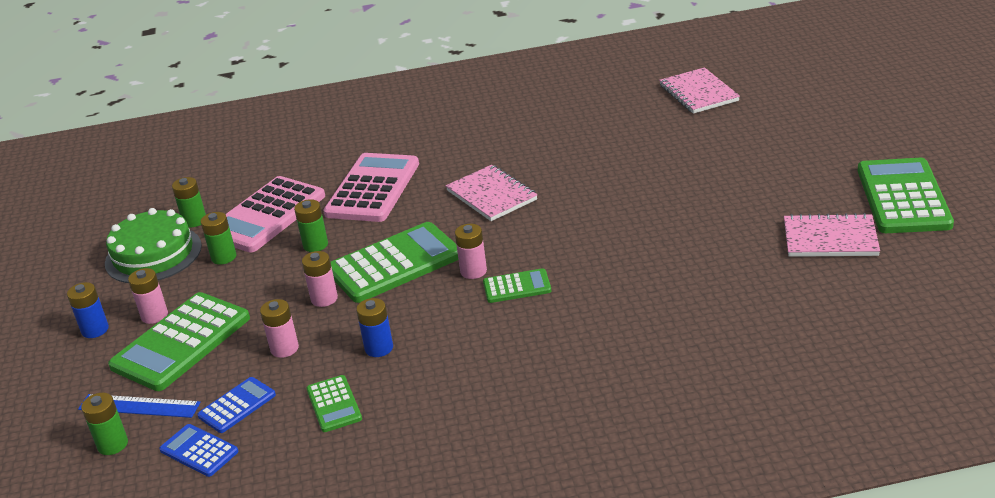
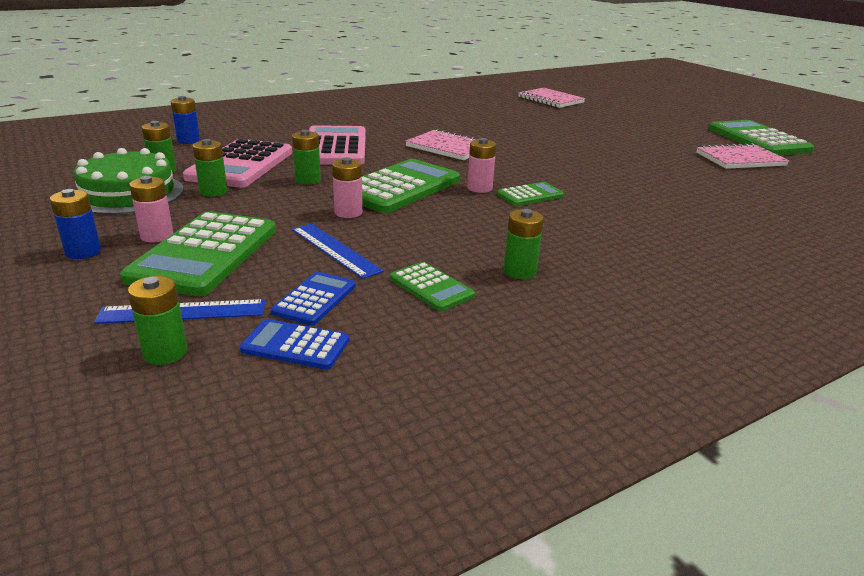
camera: 25 degrees left, 5 degrees down
pink battery [260,299,299,358] -> blue ruler [292,224,383,279]
blue battery [356,298,393,357] -> blue battery moved to [171,96,200,144]
none -> green battery [504,209,544,279]

